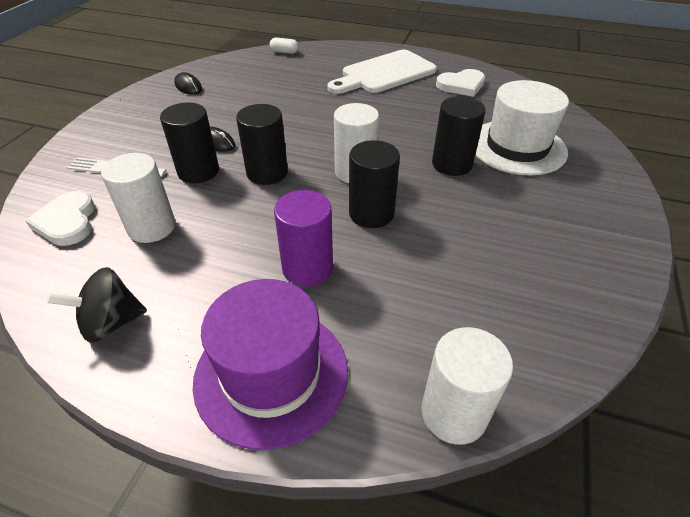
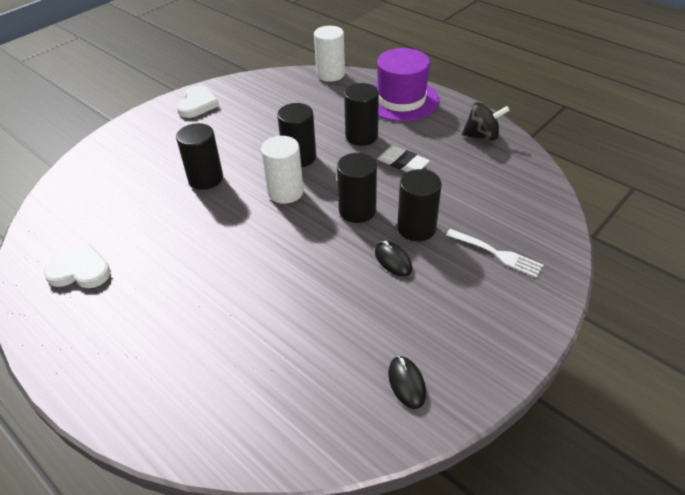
camera: 155 degrees left, 0 degrees up
white heart [25,191,95,246] -> white heart moved to [177,86,219,118]
white cylinder [101,153,176,243] -> none
white capsule [269,37,299,54] -> none
purple cylinder [274,190,333,287] -> black cylinder [344,83,379,146]
white cutting board [327,50,437,94] -> none
white hat [475,80,569,175] -> none
none -> white eraser [377,146,430,172]

